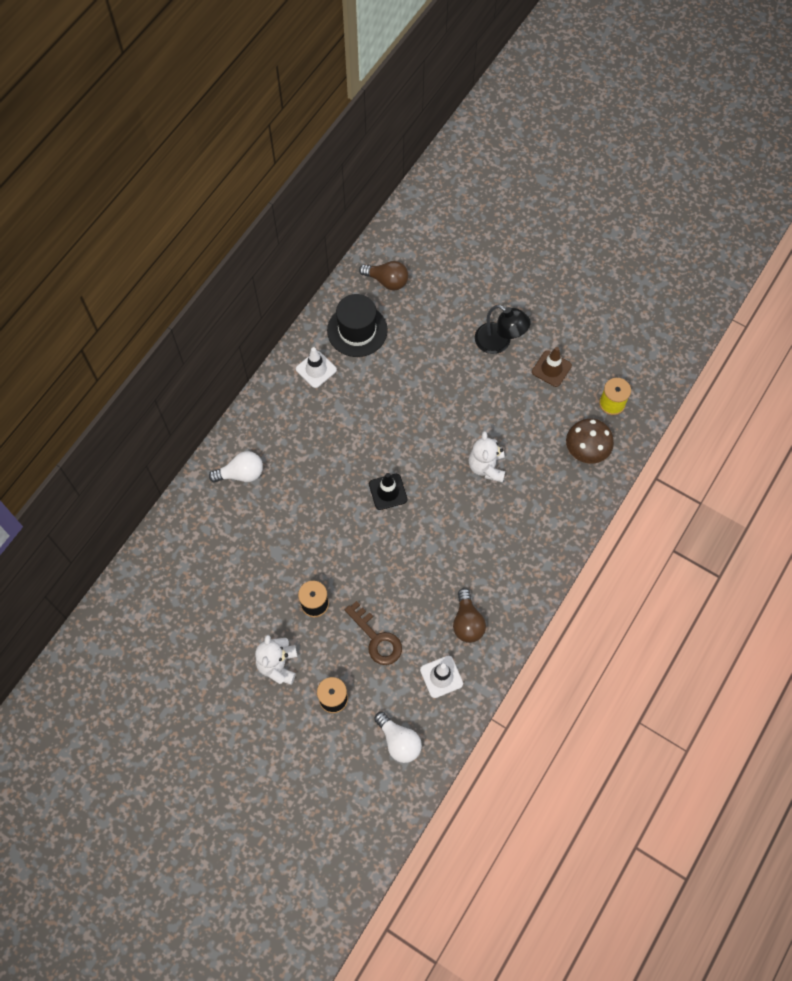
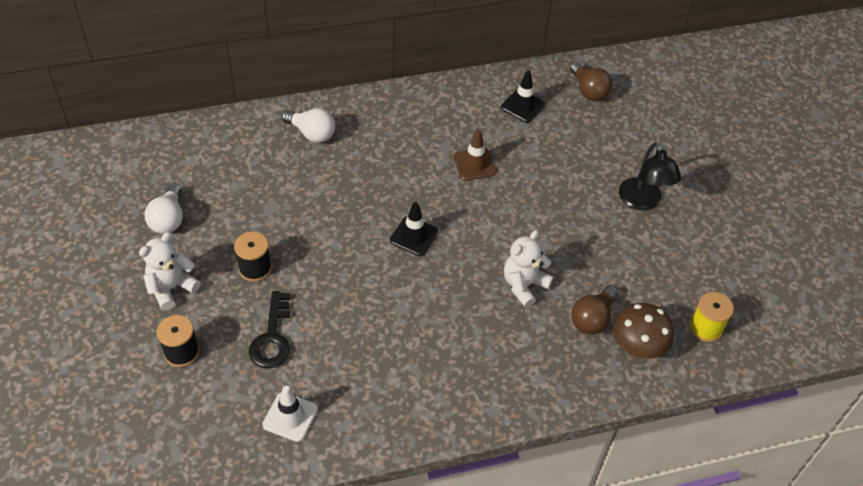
camera: 40 degrees right, 15 degrees down
white traffic cone [296,347,337,388] -> none
black hat [327,294,388,357] -> black traffic cone [501,71,546,123]
brown key [345,601,402,665] -> black key [249,291,290,369]
white light bulb [374,712,422,763] -> white light bulb moved to [145,183,183,234]
brown light bulb [453,588,486,643] -> brown light bulb moved to [571,285,619,334]
brown traffic cone [532,347,572,387] -> brown traffic cone moved to [453,129,496,181]

